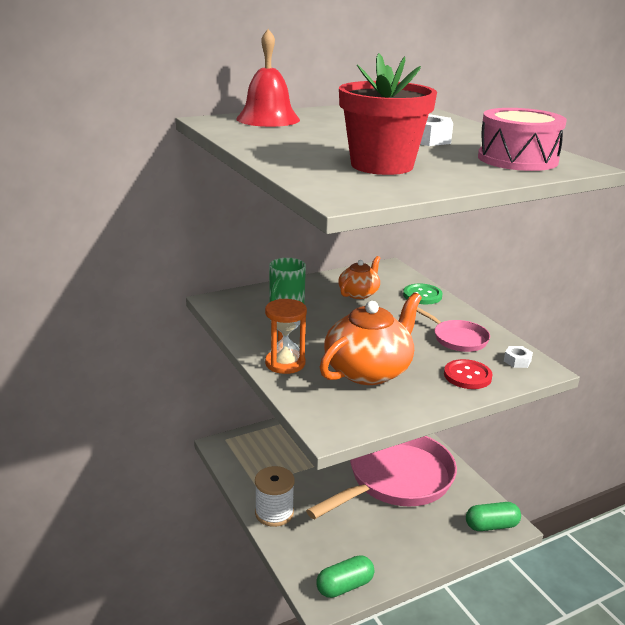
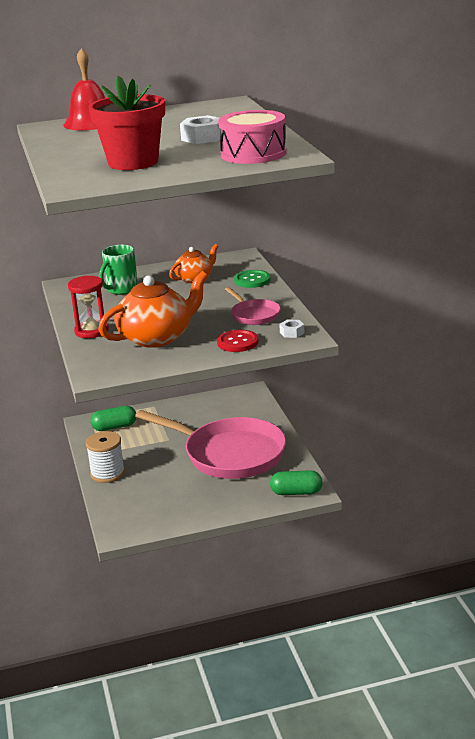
camera: 15 degrees right, 0 degrees up
orange hourglass [265,299,307,374] -> red hourglass [68,276,109,338]
pink pan [306,436,457,519] -> pink pan turned 60 degrees clockwise [135,410,286,479]
green capsule [316,555,374,598] -> green capsule moved to [90,406,136,431]

